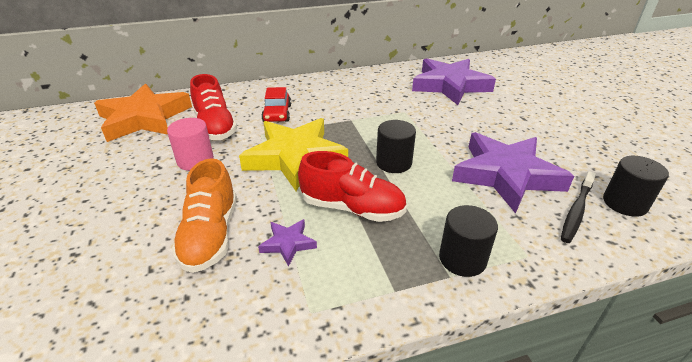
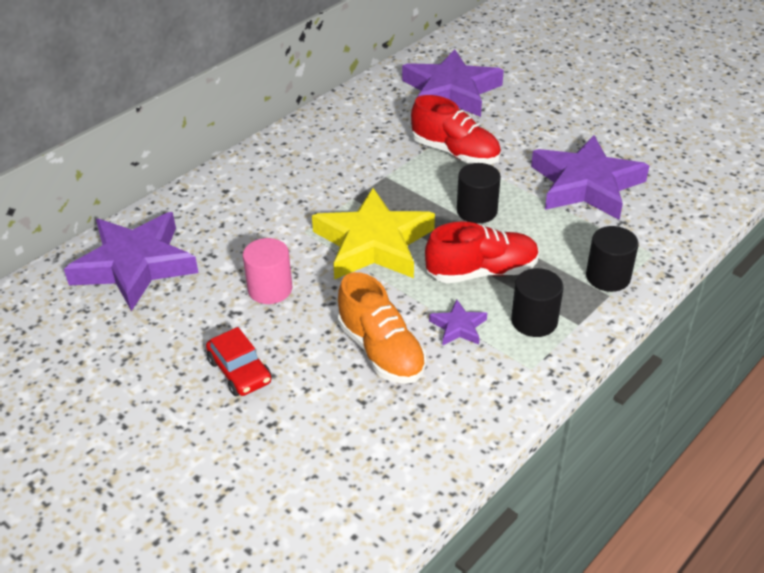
camera: 30 degrees left, 5 degrees up
orange star [94,84,192,142] -> purple star [64,212,199,311]
red shoe [190,74,237,140] -> red shoe moved to [411,95,501,164]
red car [261,87,291,122] -> red car moved to [206,327,272,396]
black toothbrush [561,171,596,243] -> none
black cylinder [603,156,669,217] -> black cylinder moved to [511,268,563,337]

